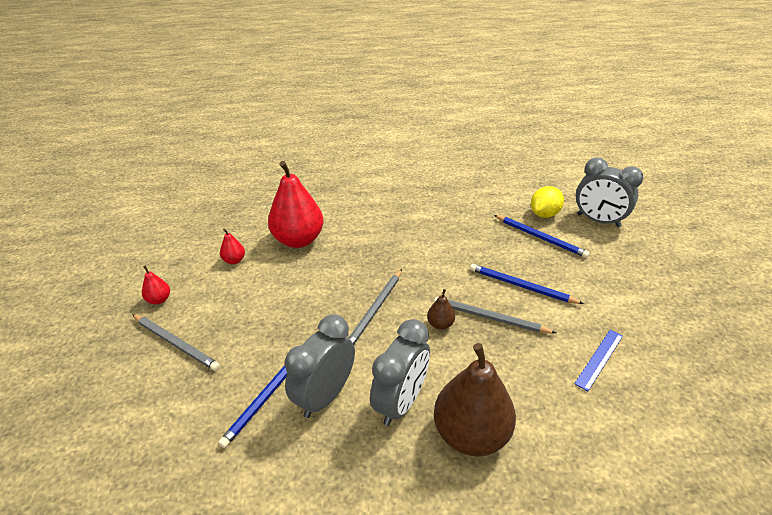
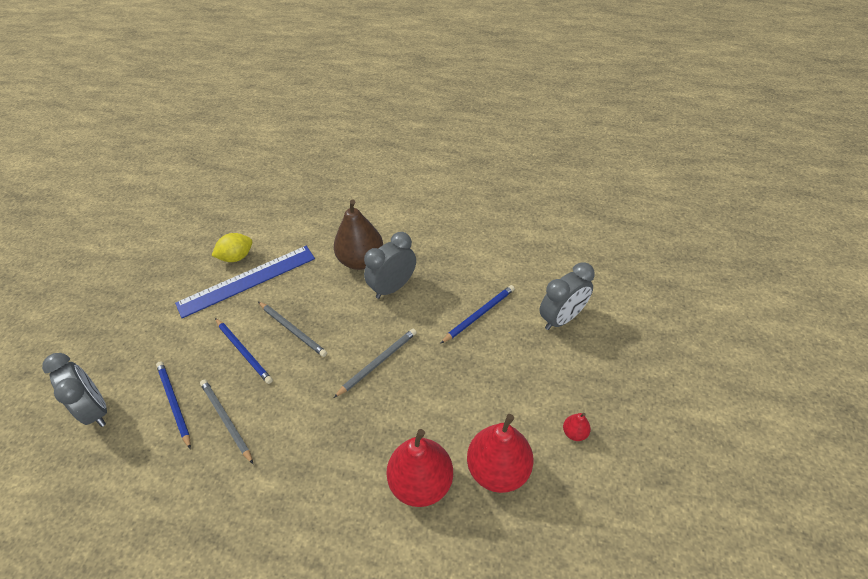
camera: 160 degrees left, 10 degrees up
grey pencil [132,314,220,371] -> grey pencil moved to [200,380,253,464]
red pear [220,229,245,264] -> red pear [467,414,534,493], size x2.32
grey clock [285,314,355,418] -> grey clock moved to [539,262,595,330]
brown pear [427,289,455,330] -> none
yellow lemon [531,186,564,218] -> yellow lemon moved to [211,233,252,262]
blue ruler [574,330,623,391] -> blue ruler [175,246,315,318], size x2.20

